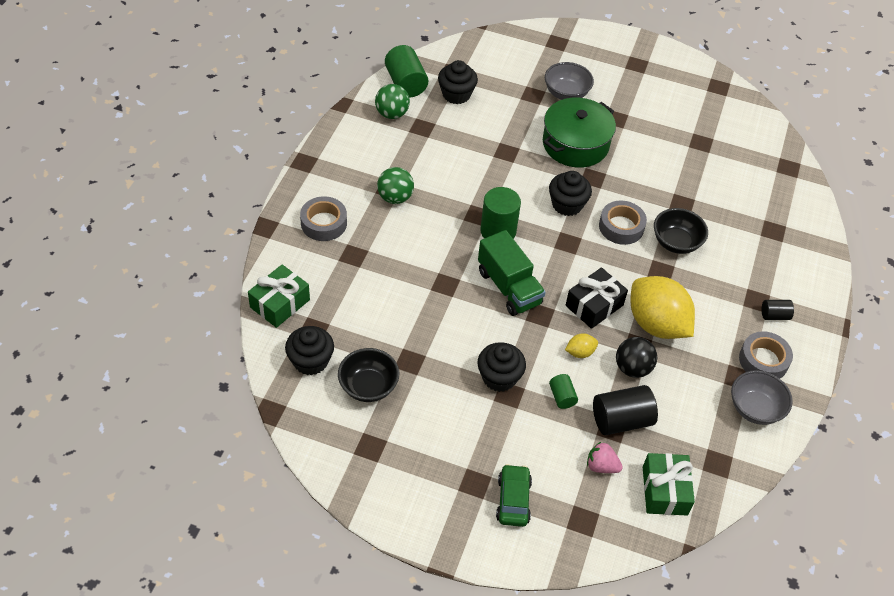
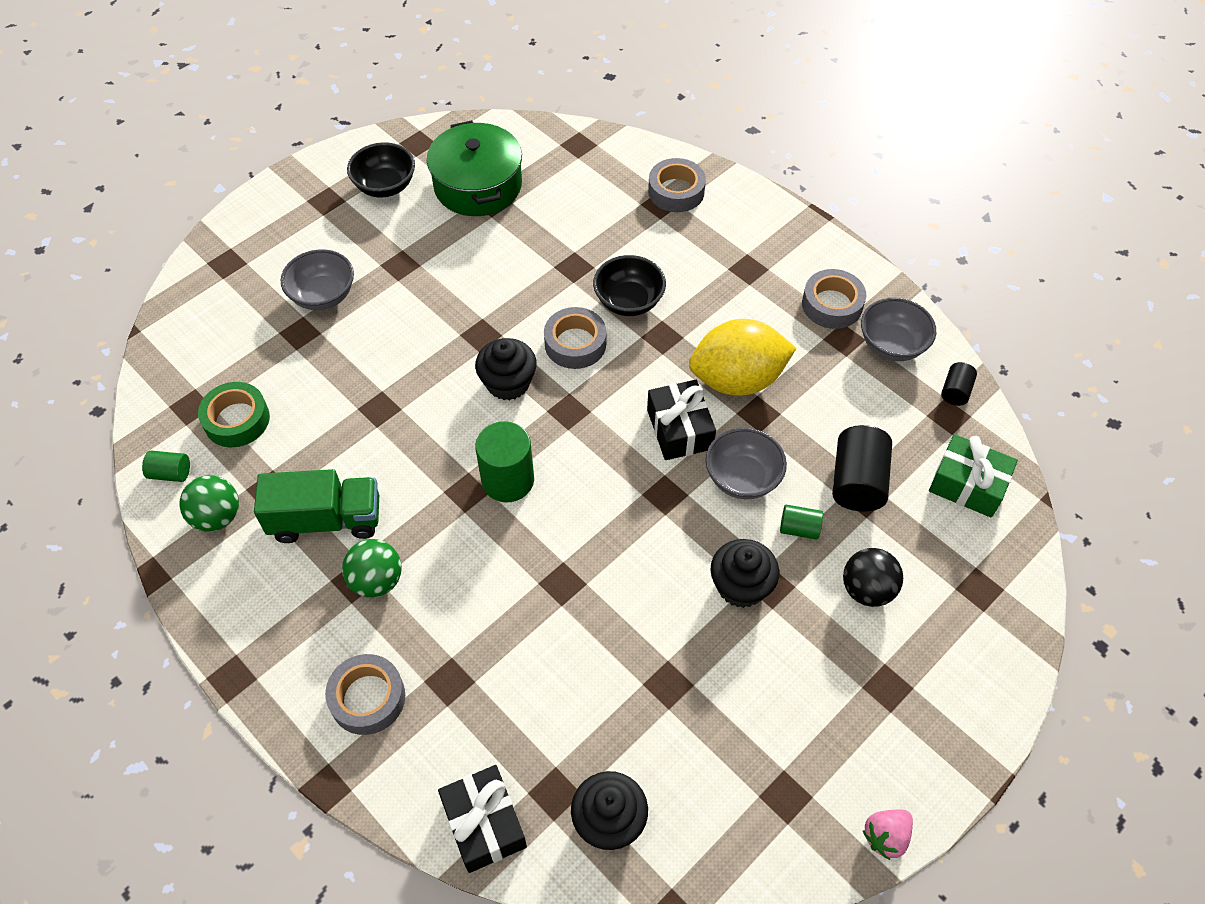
camera: 60 degrees left, 5 degrees up
green gift [248,265,310,328] -> black gift [438,765,527,873]
black bowl [338,348,399,402] -> black bowl moved to [347,142,415,197]
green cylinder [385,45,428,98] -> green cylinder [142,451,190,482], size x0.53
black cupcake [438,60,478,104] -> green tape [198,382,270,447]
green truck [478,230,546,316] -> green truck moved to [254,469,379,543]
green car [496,464,532,527] -> none
green pot [543,98,616,168] -> green pot moved to [427,120,522,216]
yellow lemon [565,333,598,358] -> grey bowl [706,428,787,499]
pink strawberry [587,442,623,473] -> pink strawberry moved to [862,810,913,860]
black ball [616,337,657,378] -> black ball moved to [843,548,903,607]
black cylinder [762,300,794,320] -> black cylinder moved to [941,362,977,406]
none -> grey tape [648,158,706,212]

